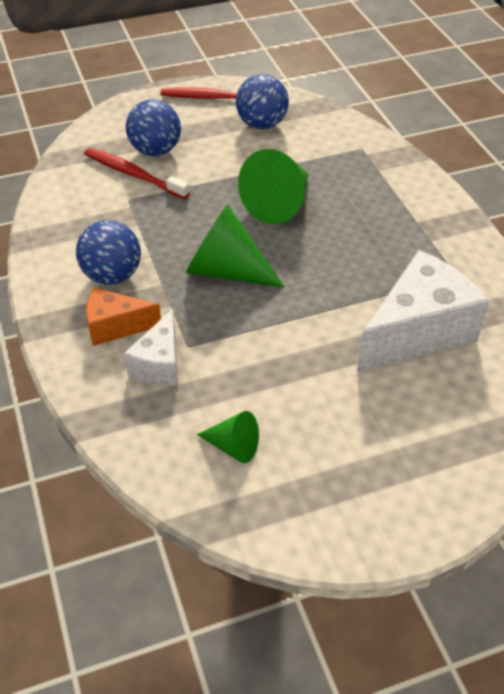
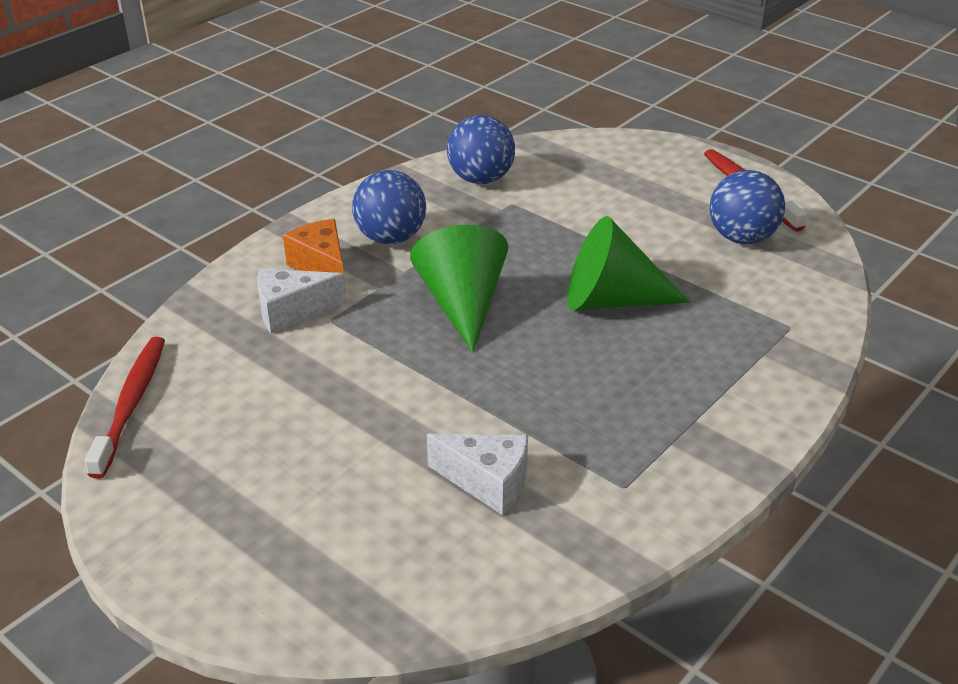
camera: 60 degrees right, 10 degrees down
red toothbrush [84,148,190,199] -> red toothbrush moved to [84,337,165,479]
blue ball [126,99,181,156] -> blue ball moved to [447,115,515,184]
green cone [197,411,259,463] -> none
white cheese [357,250,490,372] -> white cheese [427,434,528,515], size x0.55

